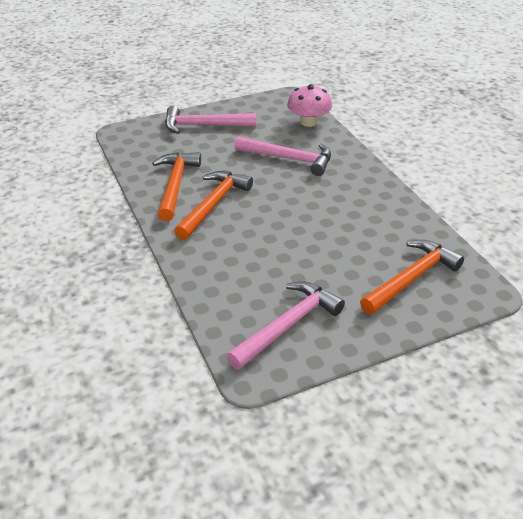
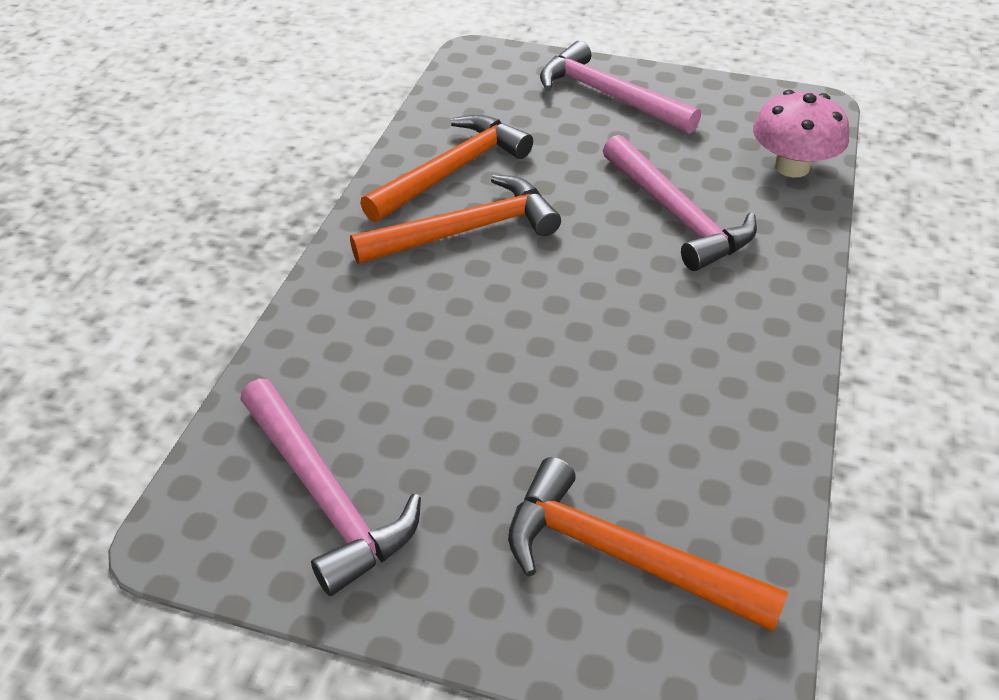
camera: 40 degrees right, 5 degrees up
pink hammer [227,281,345,370] -> pink hammer turned 60 degrees clockwise [240,379,421,596]
orange hammer [360,240,464,314] -> orange hammer turned 150 degrees counterclockwise [508,457,788,632]

